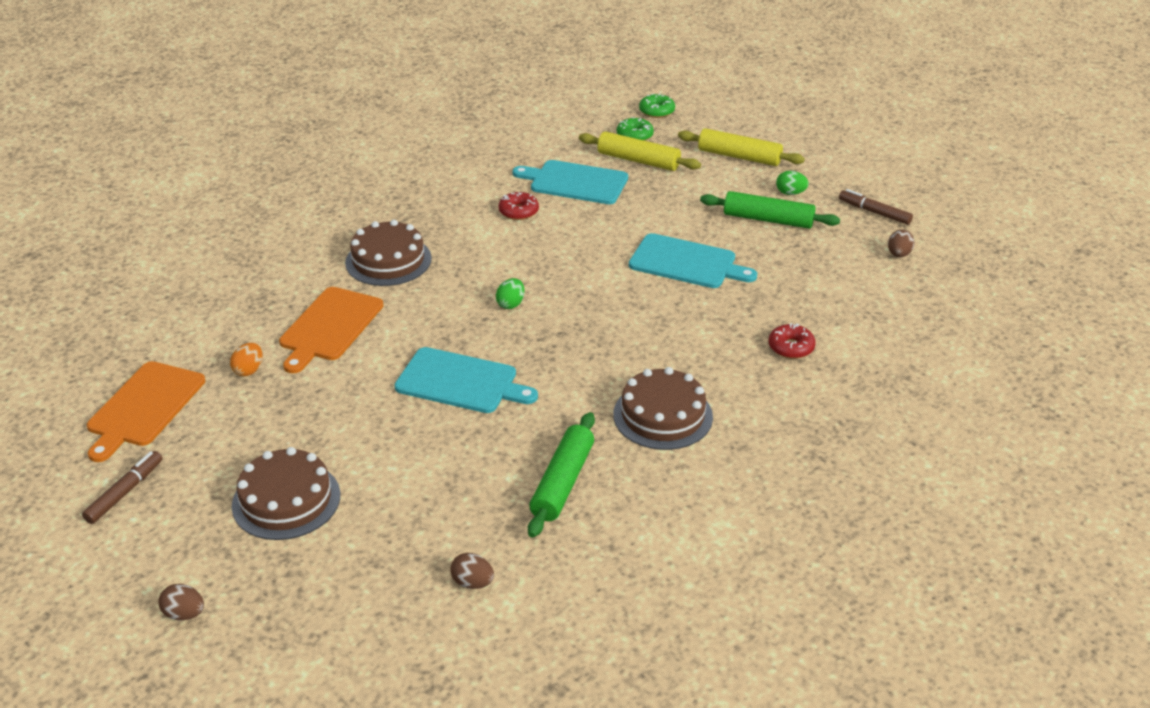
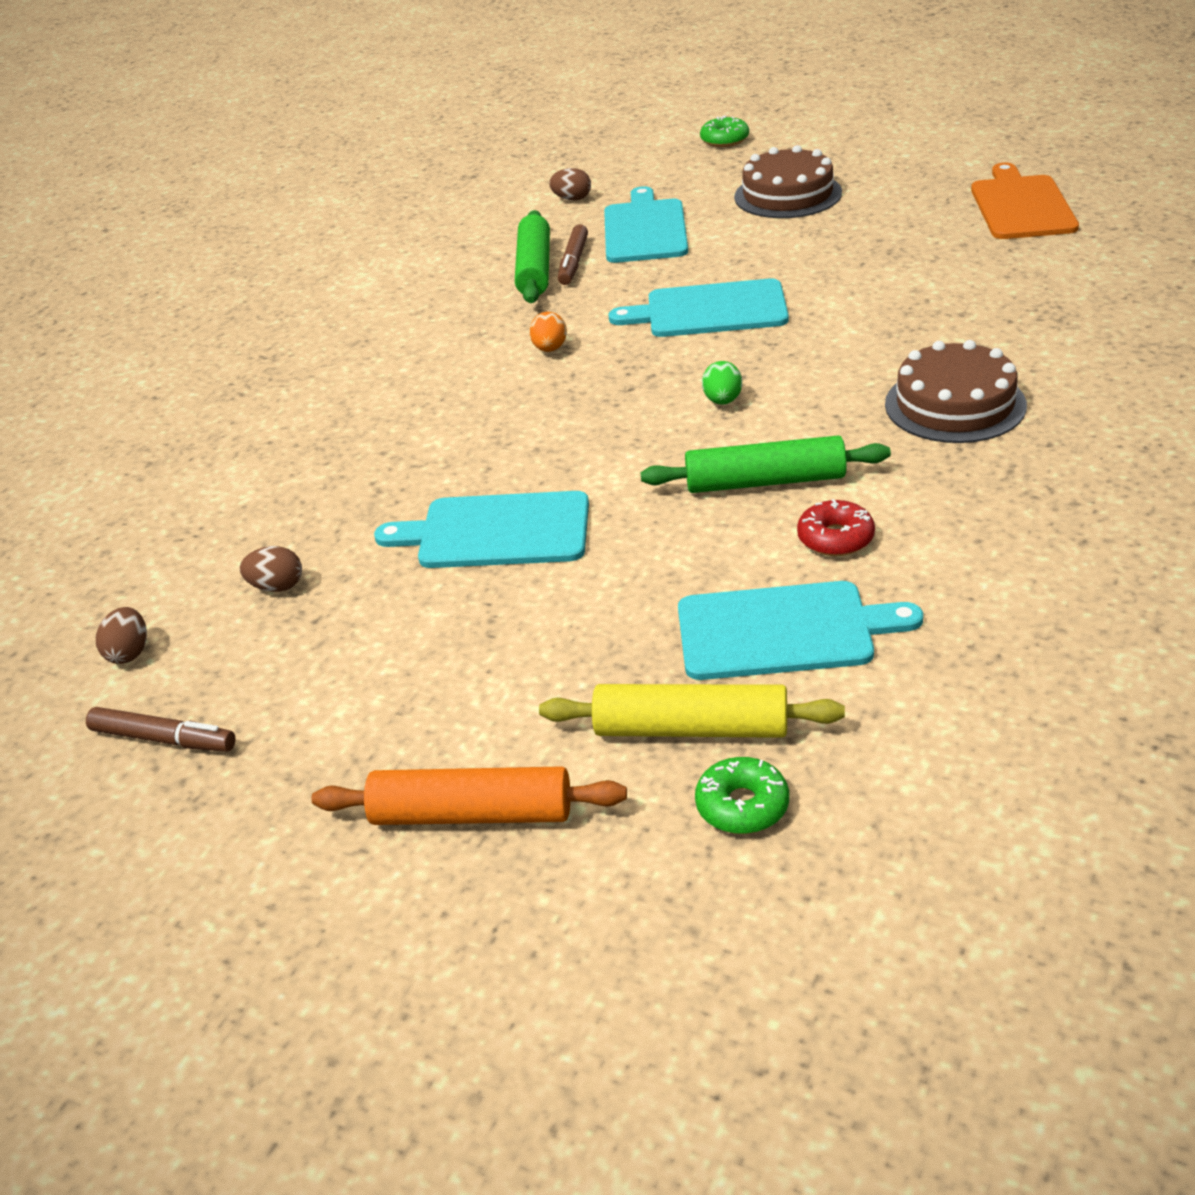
camera: 165 degrees right, 0 degrees up
brown marker [82,451,162,524] -> brown marker moved to [558,224,588,285]
brown egg [158,584,204,621] -> brown egg moved to [240,546,302,592]
orange egg [230,343,262,376] -> orange egg moved to [529,312,567,352]
orange cutting board [279,287,384,373] -> none
brown cake [613,367,713,450] -> none
green donut [639,93,675,118] -> green donut moved to [700,116,749,147]
yellow rolling pin [678,128,805,166] -> orange rolling pin [311,766,627,825]
green rolling pin [700,191,840,229] -> green rolling pin moved to [640,436,891,493]
red donut [768,323,816,359] -> none
green egg [776,171,809,195] -> none
none -> turquoise cutting board [604,186,688,263]

